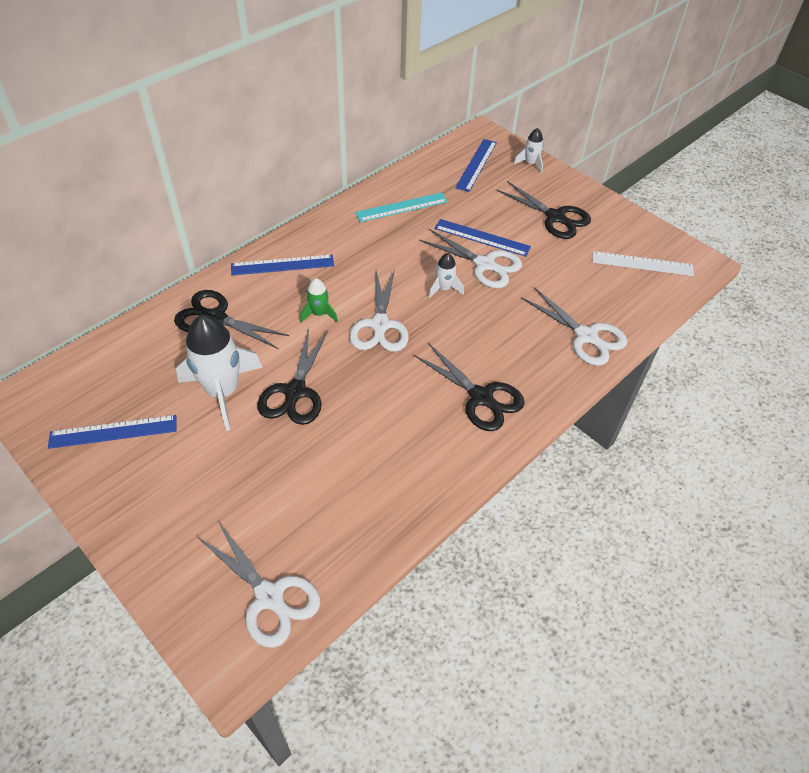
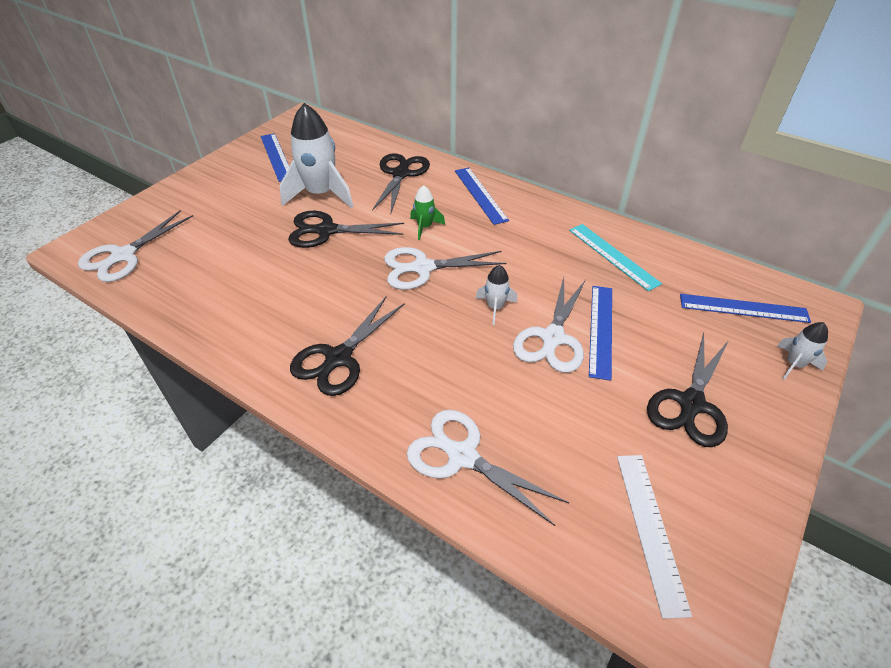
camera: 80 degrees right, 5 degrees down
white scissors [521,287,627,366] -> white scissors turned 90 degrees clockwise [407,410,569,526]

